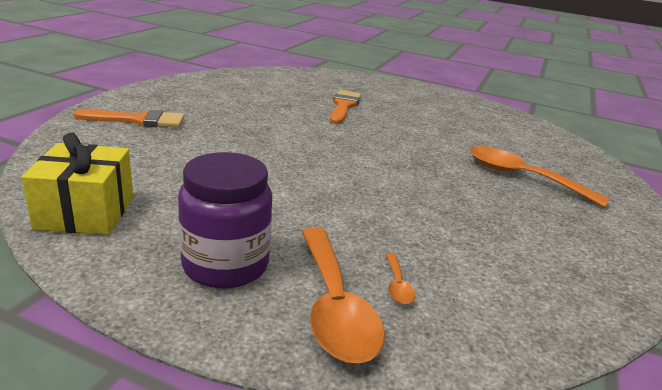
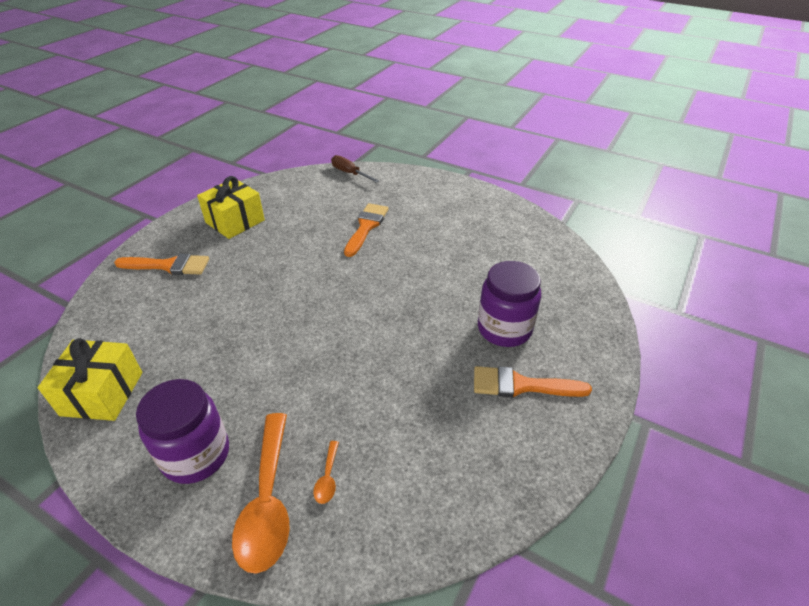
camera: 10 degrees right, 15 degrees up
orange spoon [470,146,610,207] -> purple jar [478,261,541,347]
none -> yellow gift [197,176,265,239]
none -> brown screwdriver [331,155,379,183]
none -> orange brush [474,366,592,397]

